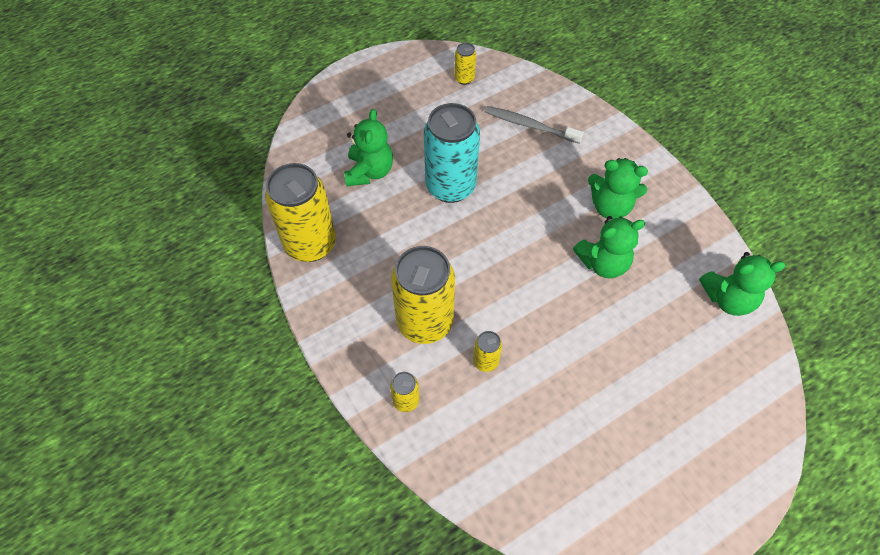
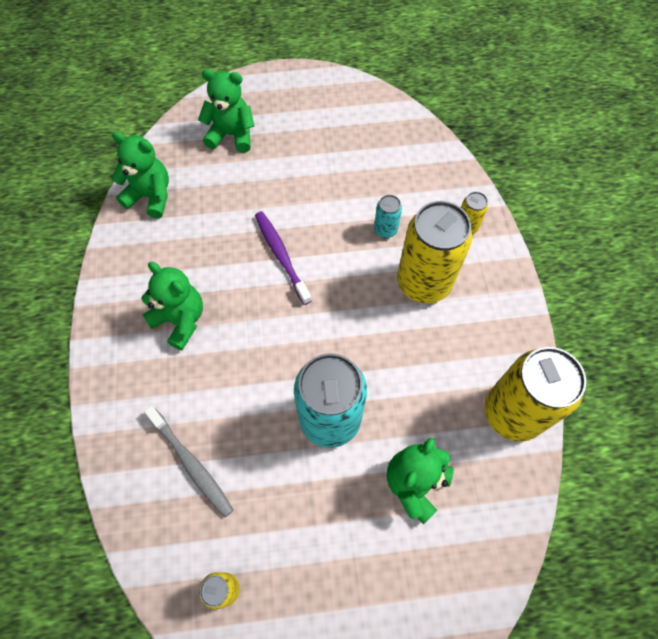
camera: 155 degrees left, 5 degrees up
yellow can [473,331,502,372] -> turquoise can [374,195,402,238]
green teddy bear [573,216,645,278] -> green teddy bear moved to [198,69,254,153]
none -> purple toothbrush [255,211,312,305]

